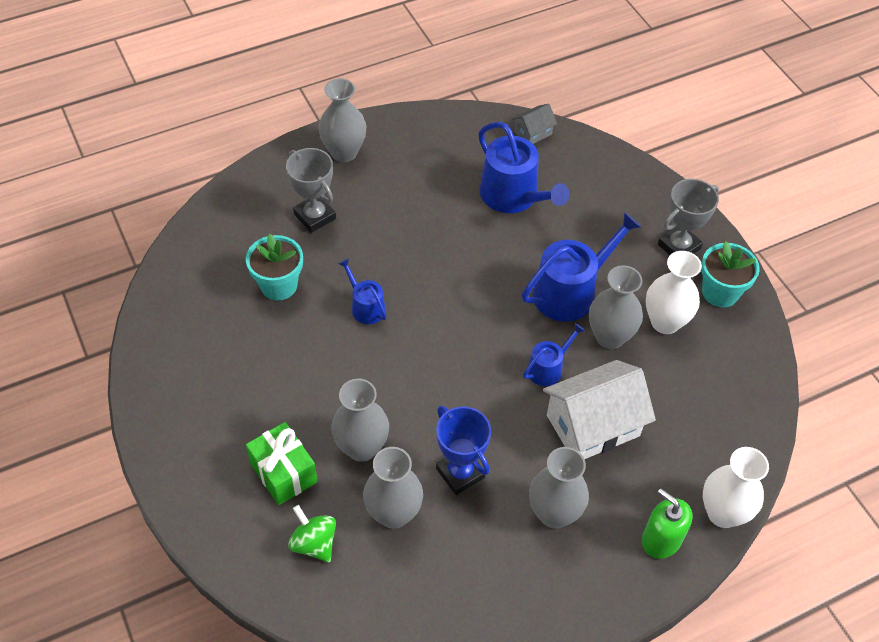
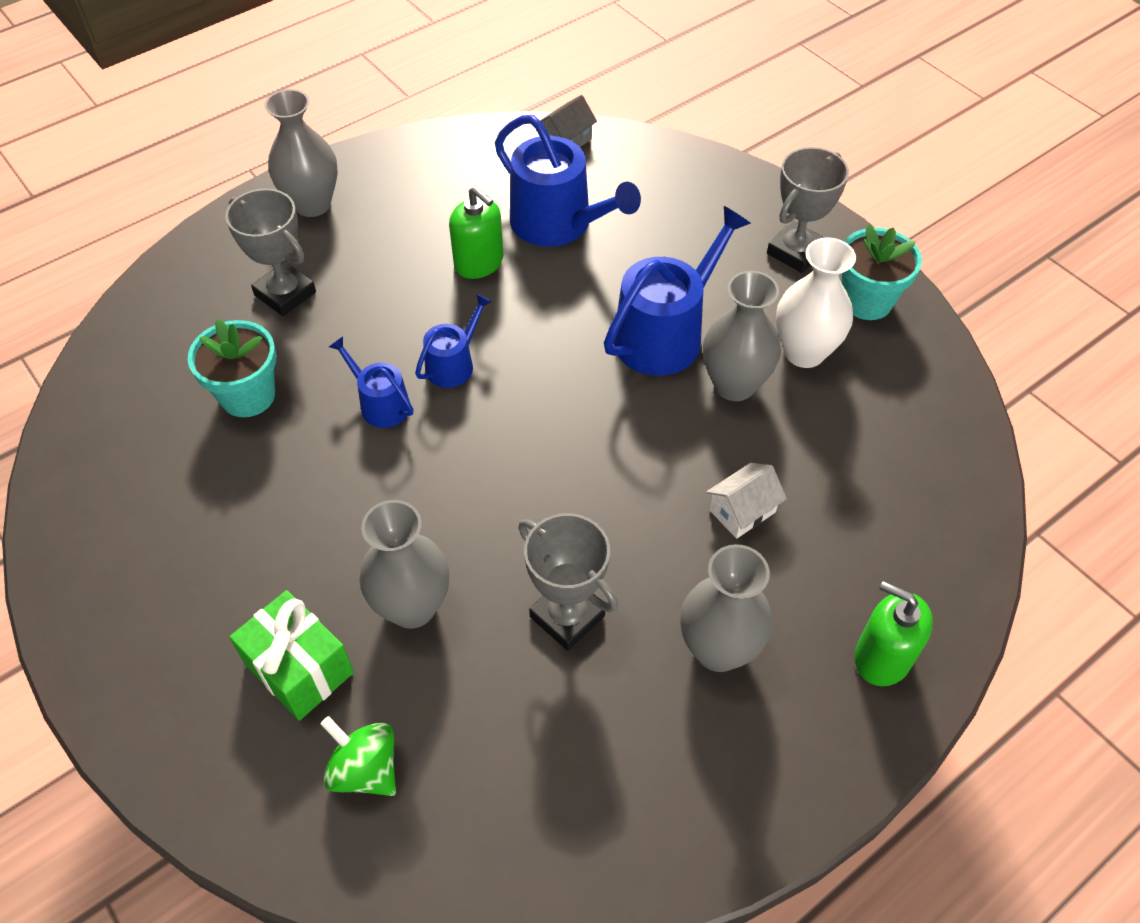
camera: 10 degrees left, 0 degrees up
grey vase [363,447,423,529] -> none
blue trophy [436,406,491,495] -> grey trophy [518,513,618,651]
blue watering can [523,323,585,386] -> blue watering can moved to [415,294,492,388]
white house [543,360,656,459] -> white house [706,463,787,539], size x0.48
white vase [703,447,769,528] -> none
none -> green soap dispenser [449,186,504,279]

